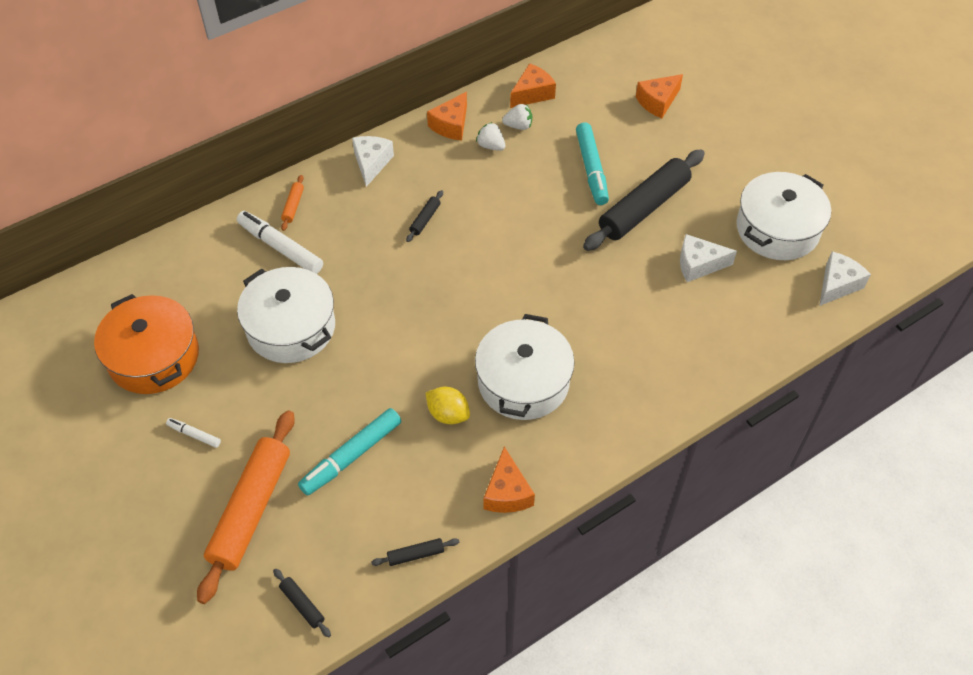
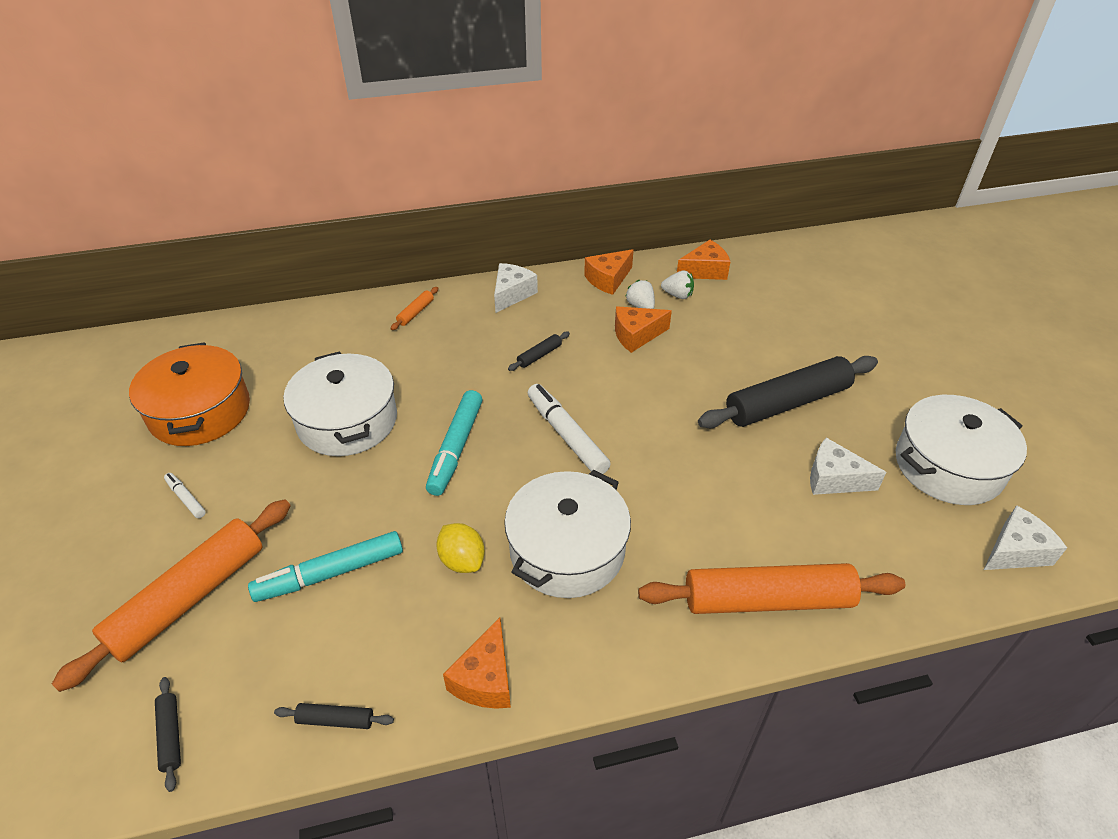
camera: 20 degrees right, 10 degrees down
white marker [237,211,323,274] -> white marker moved to [528,384,611,474]
turquoise marker [576,122,609,205] -> turquoise marker moved to [426,390,483,496]
orange cheese [636,74,683,118] -> orange cheese moved to [615,306,672,353]
none -> orange rolling pin [638,563,905,614]

